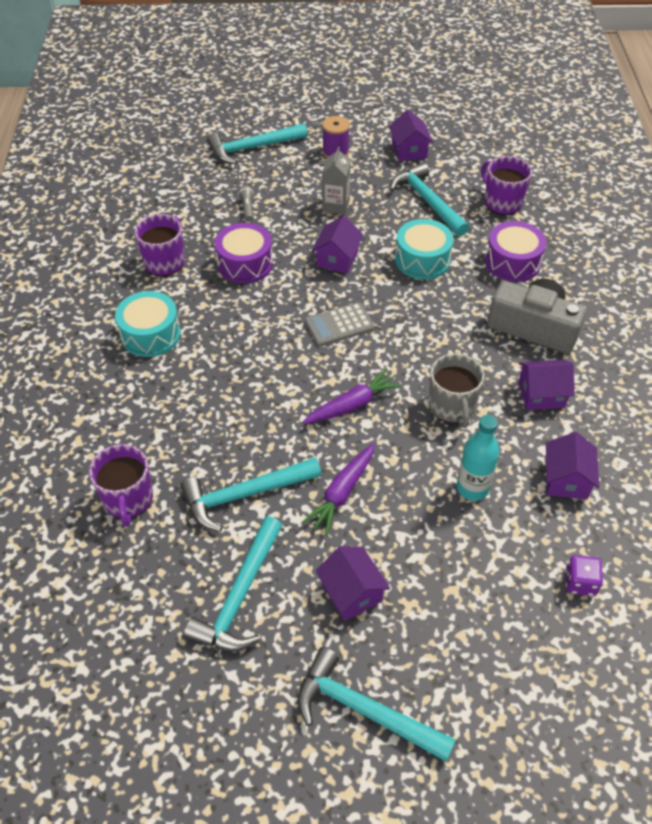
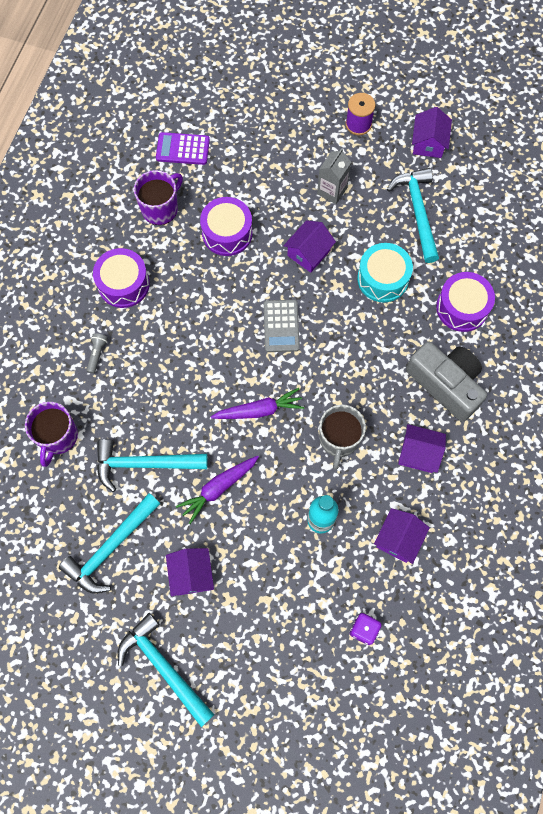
camera: 20 degrees right, 20 degrees up
turquoise drum [115,291,181,357] -> purple drum [93,248,150,308]
turquoise hammer [207,123,308,164] -> none
grey flashlight [238,186,254,221] -> grey flashlight moved to [87,333,108,374]
grey calculator [305,302,375,346] -> grey calculator turned 90 degrees counterclockwise [264,300,300,352]
purple mug [481,156,532,215] -> none
none -> purple calculator [156,132,210,165]

